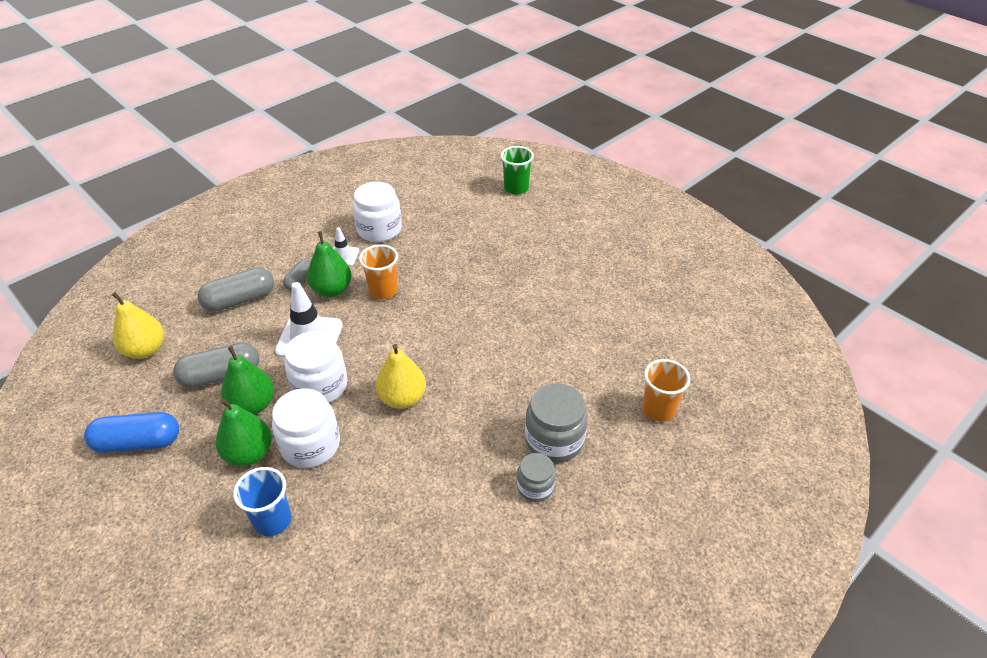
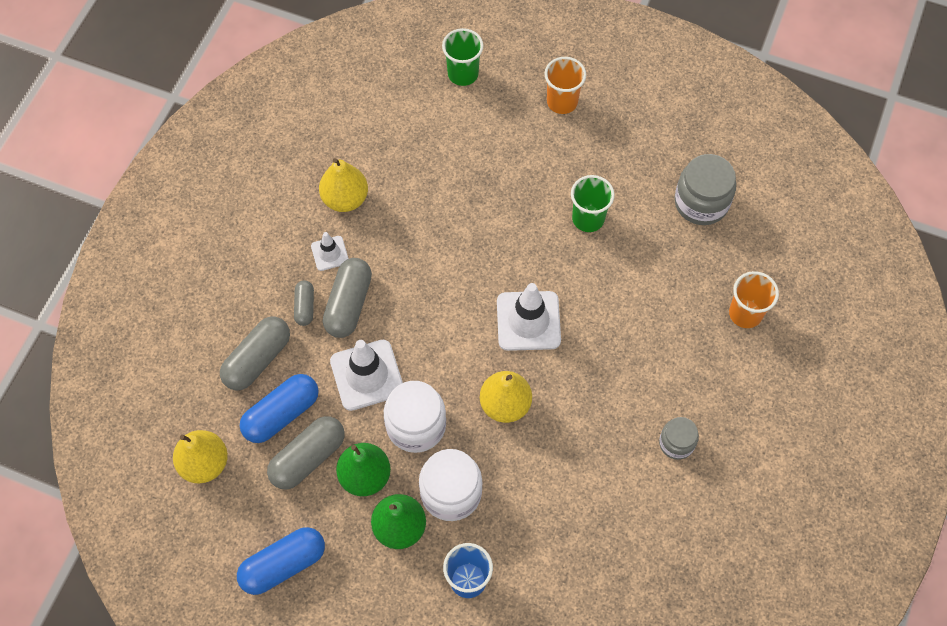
camera: 25 degrees left, 20 degrees up
green pear [307,231,352,297] -> grey capsule [323,258,372,338]
white jar [353,182,402,242] -> yellow pear [319,158,368,212]
orange cup [359,244,398,300] -> orange cup moved to [544,57,586,114]
grey jar [525,383,588,463] -> grey jar moved to [674,154,736,225]
none -> blue capsule [240,374,319,443]
none -> white traffic cone [497,283,561,351]
none -> green cup [571,175,615,232]

